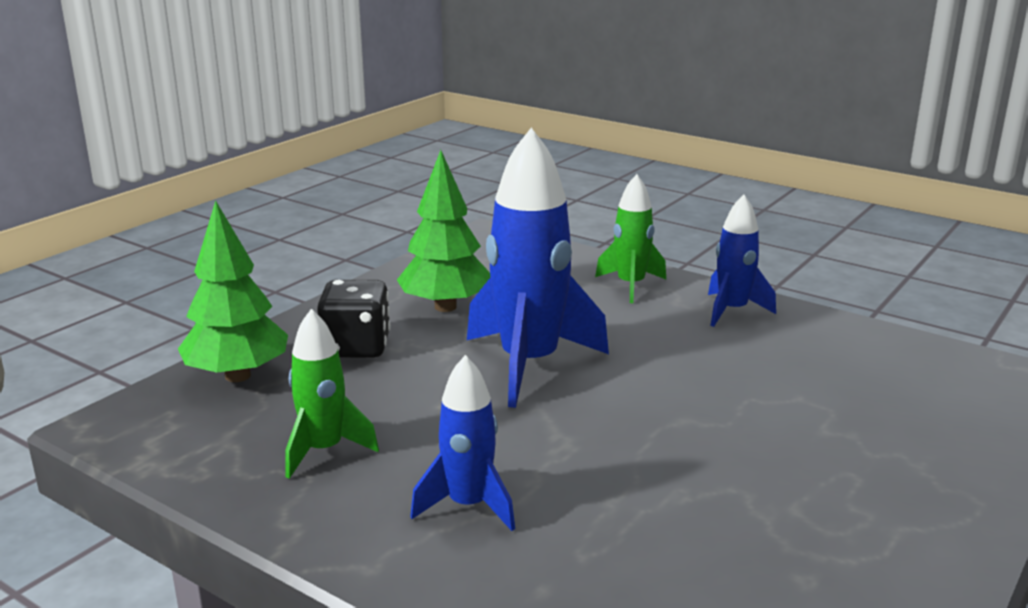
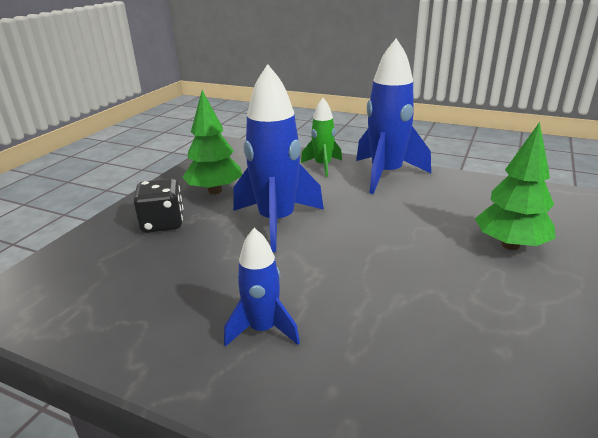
camera: 10 degrees left, 5 degrees up
green tree [178,201,288,382] -> green tree moved to [475,122,556,250]
green rocket [285,309,379,479] -> none
blue rocket [708,195,776,327] -> blue rocket [356,38,431,194], size x1.78

